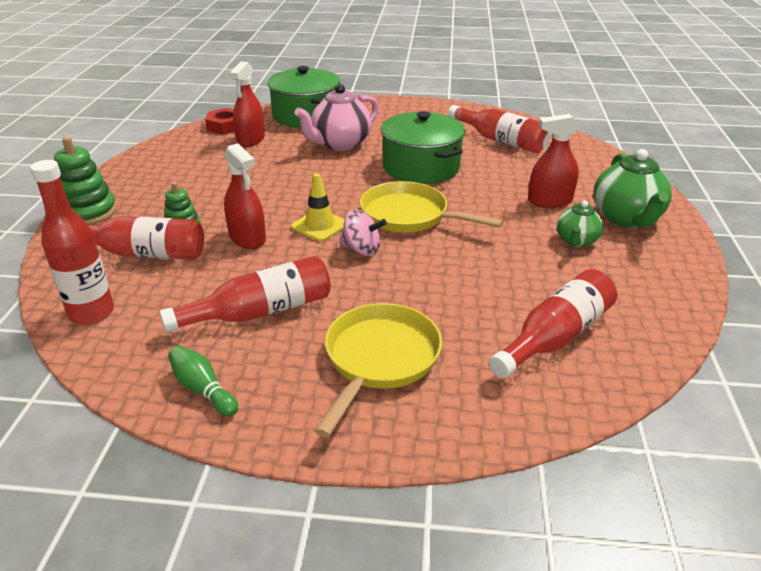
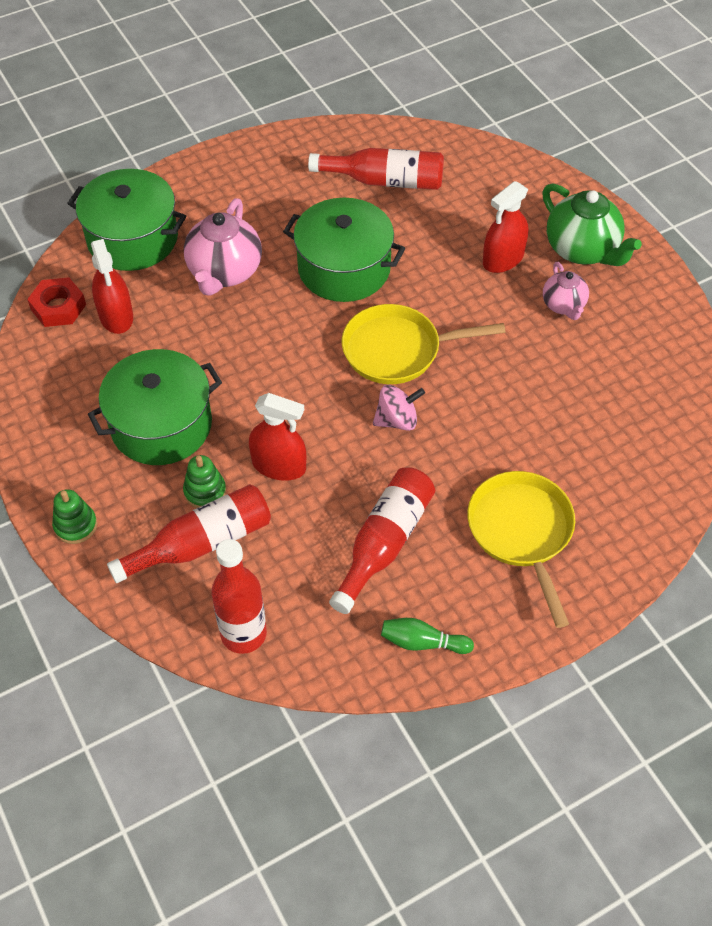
camera: 35 degrees left, 20 degrees up
green stacking toy [54,137,117,225] -> green stacking toy [52,489,97,544], size x0.63
yellow traffic cone [291,173,345,242] -> none
red bottle [489,269,617,378] -> none
green teapot [557,201,603,247] -> pink teapot [543,262,589,320]
none -> green pot [88,349,222,465]

